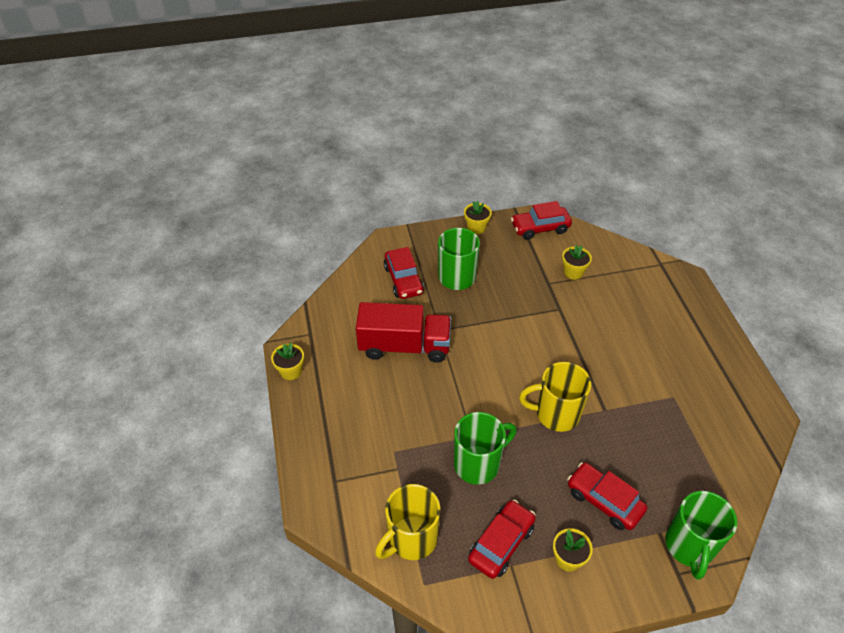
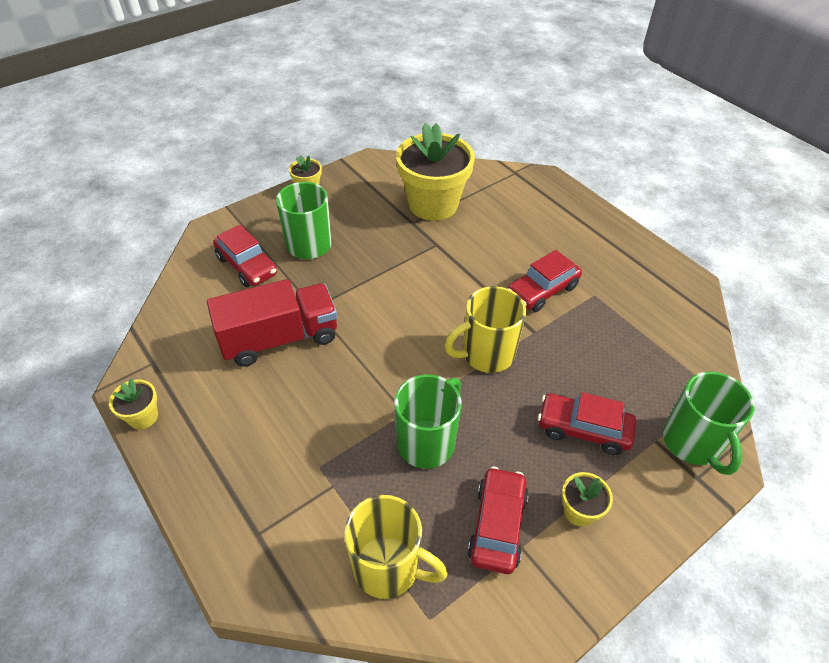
camera: 25 degrees left, 0 degrees up
yellow mug [375,484,440,560] -> yellow mug turned 90 degrees counterclockwise [344,495,448,599]
red car [511,201,572,240] -> red car moved to [508,250,582,312]
yellow flower pot [562,245,592,280] -> yellow flower pot [396,123,475,221], size x2.27

